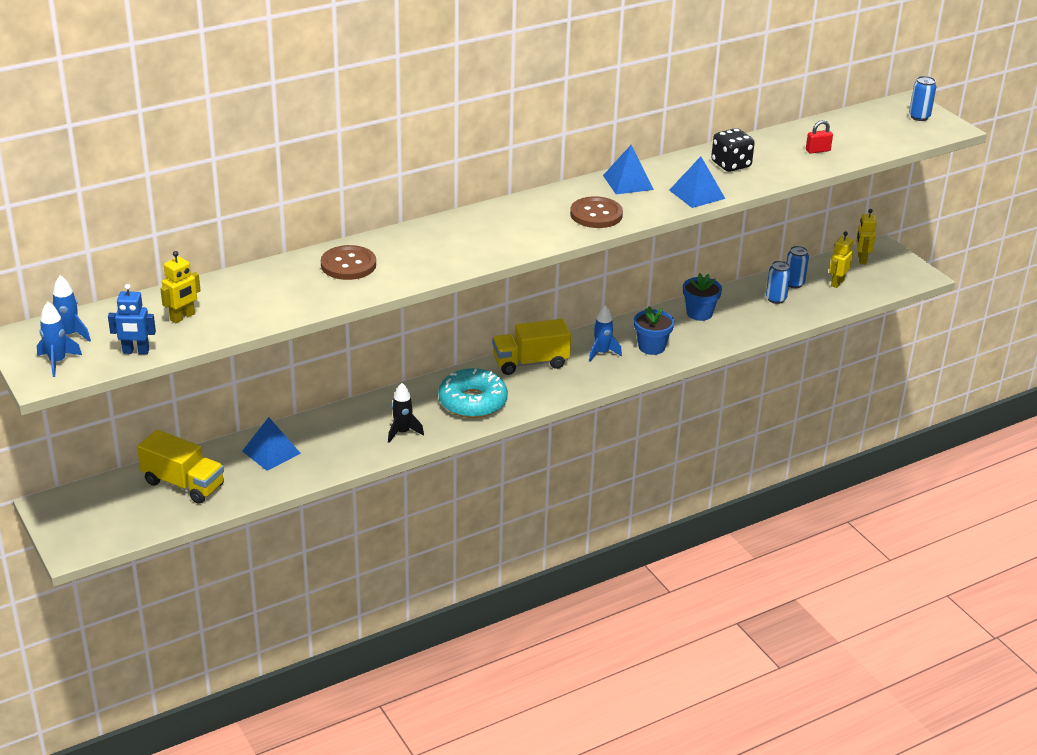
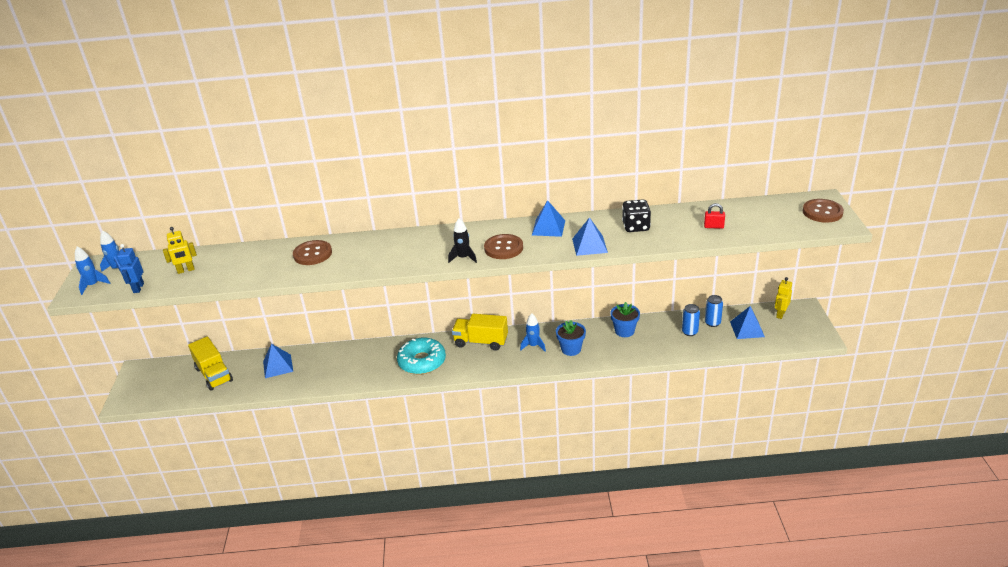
camera: 30 degrees right, 0 degrees up
blue robot [108,284,156,354] -> blue robot turned 60 degrees clockwise [117,244,144,293]
black rocket [388,383,424,443] -> black rocket moved to [448,218,477,263]
yellow robot [829,232,853,288] -> blue pyramid [730,306,765,339]
blue can [909,76,936,121] -> brown button [803,199,844,223]

